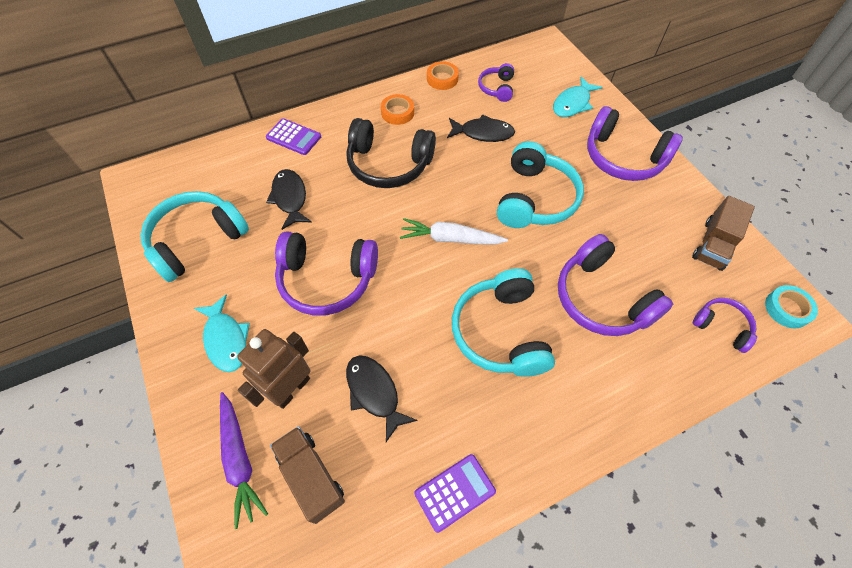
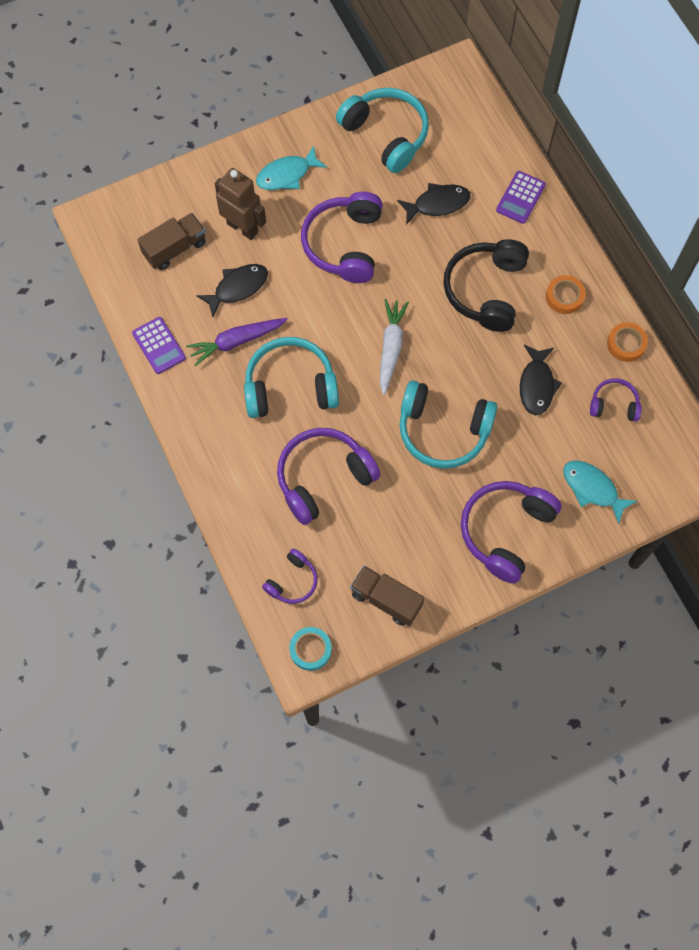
camera: 90 degrees right, 10 degrees up
purple carrot [220,392,268,529] -> purple carrot moved to [186,318,288,366]

